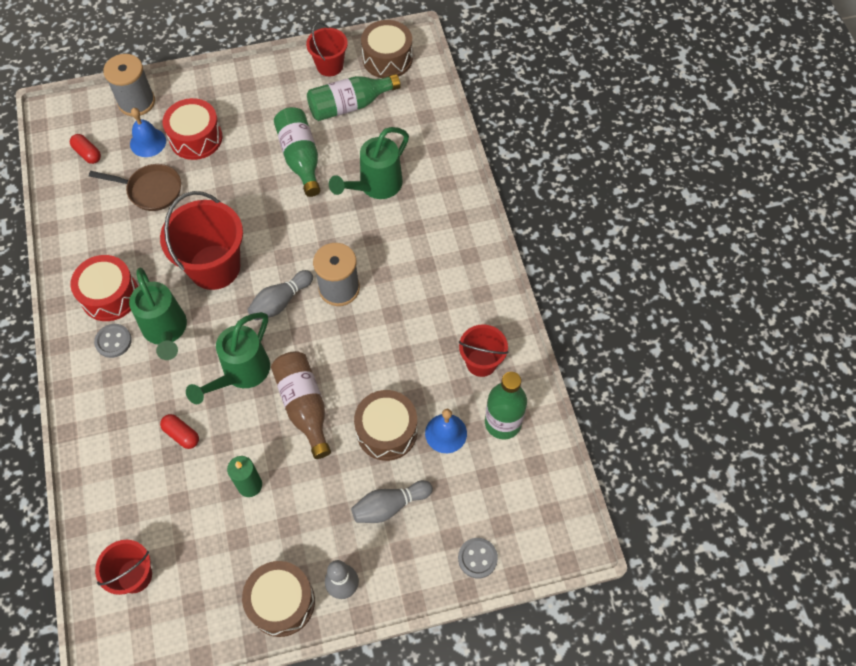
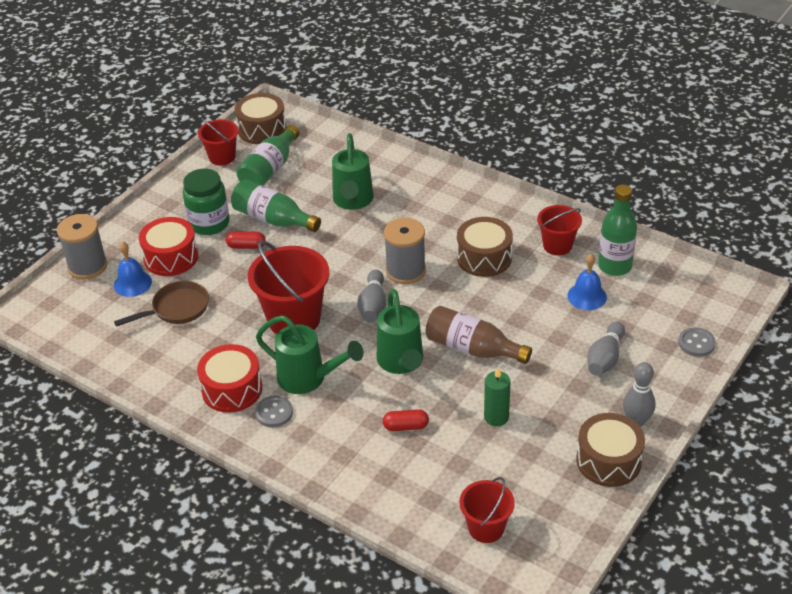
camera: 40 degrees left, 20 degrees down
red capsule [70,134,101,164] -> red capsule moved to [226,231,265,249]
brown drum [354,390,418,461] -> brown drum moved to [457,217,513,277]
none -> green jar [183,169,230,235]

